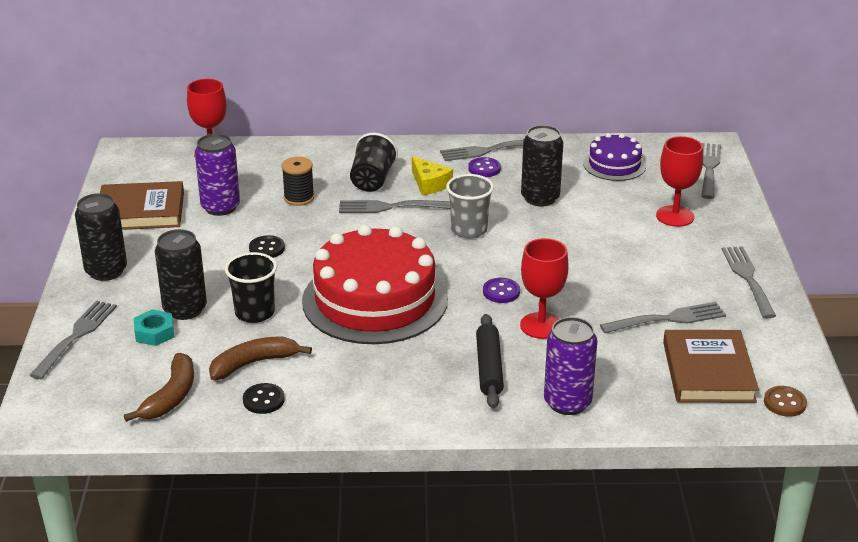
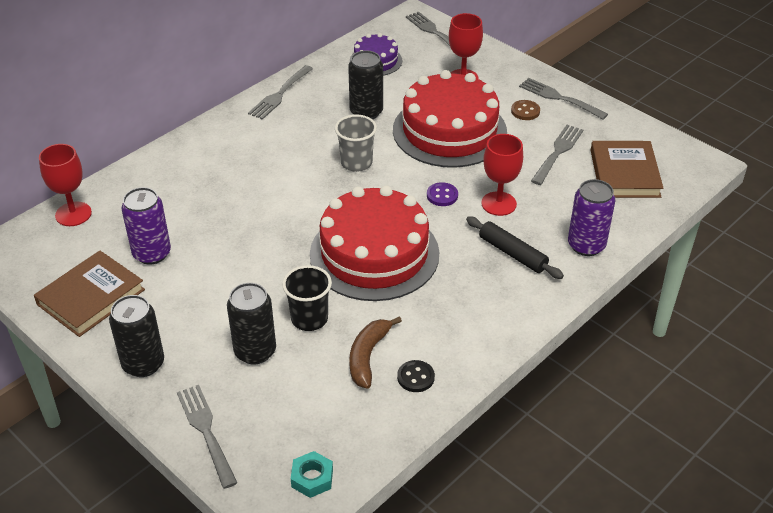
camera: 45 degrees left, 10 degrees up
brown banana [124,353,194,422] -> none
turquoise nut [134,309,174,346] -> turquoise nut moved to [291,451,333,498]
black button [249,235,285,258] -> none
black spool [282,157,314,206] -> none
grey fork [339,200,450,213] -> none
black cup [350,133,398,192] -> none
yellow cheese [412,156,453,195] -> none
purple button [468,157,501,177] -> none
brown book [663,330,759,403] -> brown book turned 45 degrees clockwise [591,141,663,198]
brown button [764,386,807,417] -> brown button moved to [511,100,540,120]
none -> red cake [393,70,507,168]

